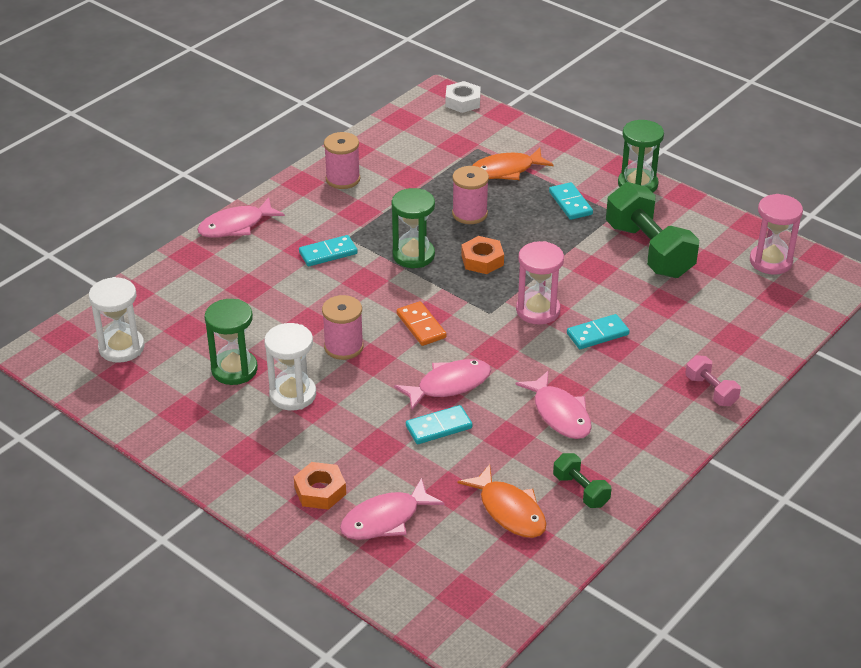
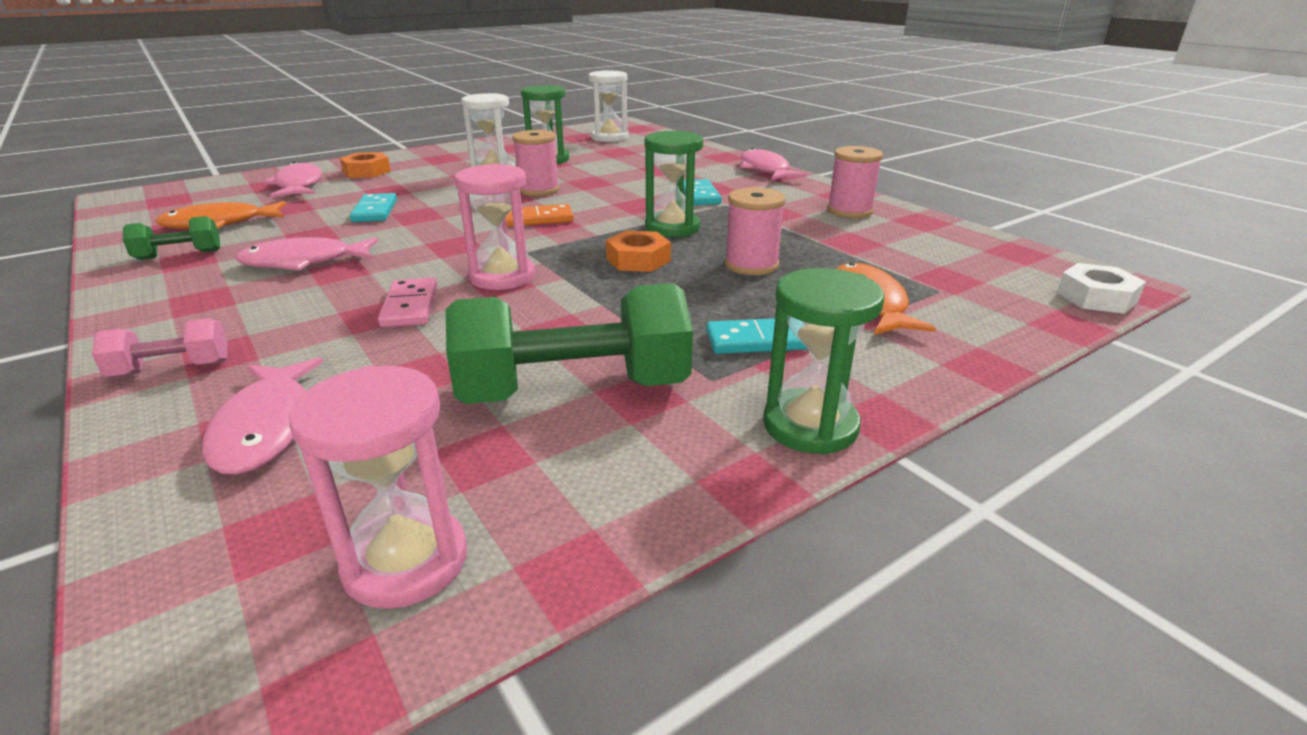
camera: 105 degrees right, 10 degrees down
pink fish [394,359,491,410] -> pink fish moved to [202,358,323,475]
turquoise domino [567,314,630,349] -> pink domino [378,278,437,327]

